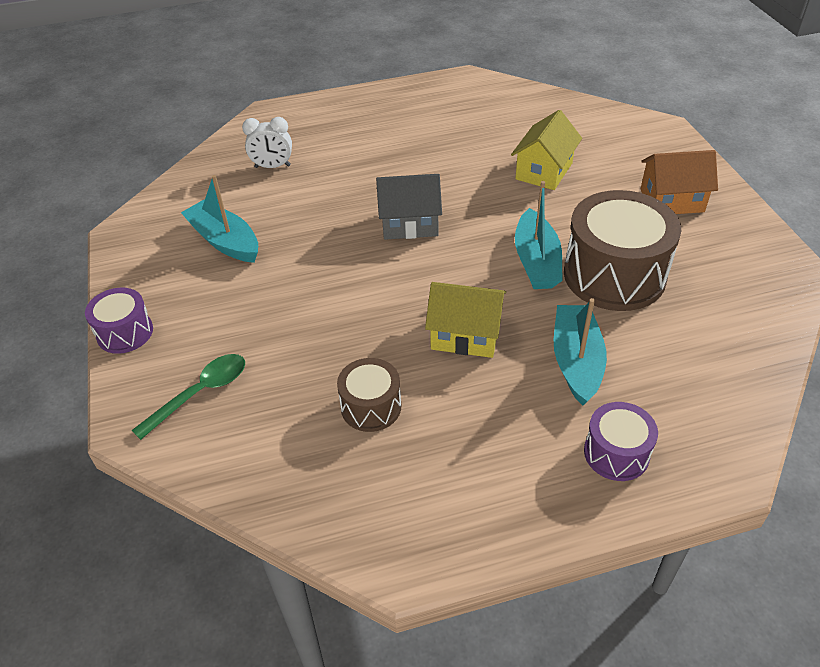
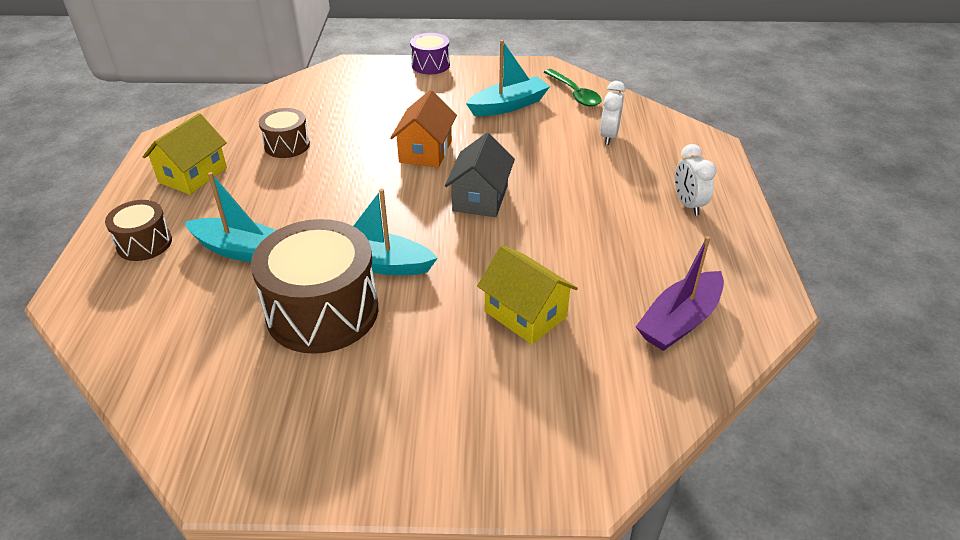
camera: 105 degrees right, 5 degrees down
green spoon [132,354,245,440] -> green spoon moved to [544,69,602,107]
yellow house [425,282,506,358] -> yellow house moved to [143,113,227,195]
purple drum [584,402,658,481] -> brown drum [105,200,172,261]
orange house [641,150,718,214] -> orange house moved to [390,90,457,168]
none -> purple boat [636,236,724,351]
none -> white clock [675,144,717,215]

